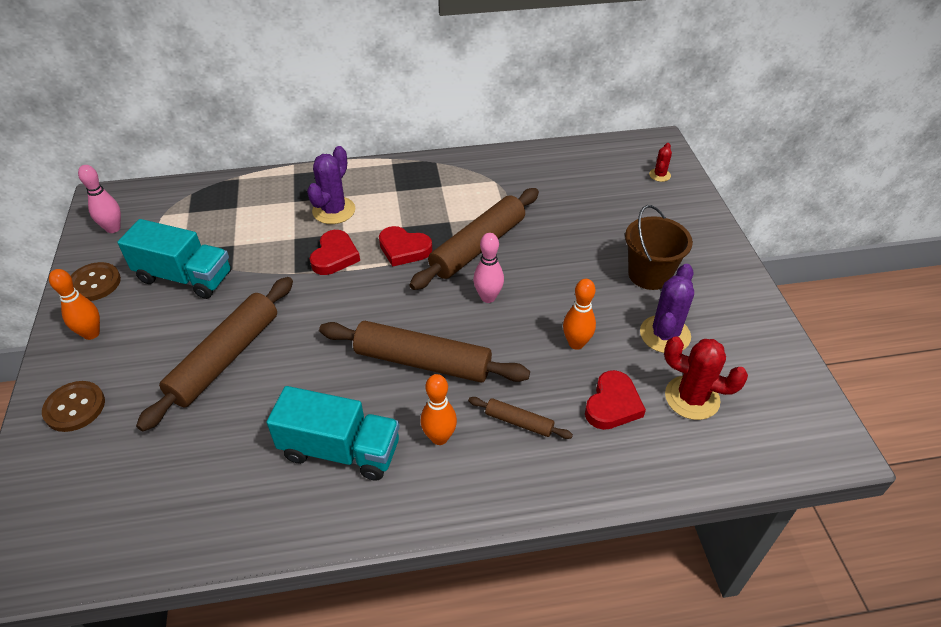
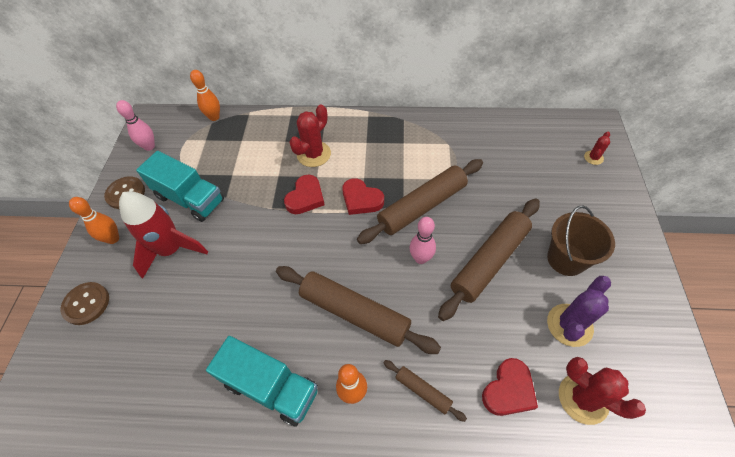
camera: 15 degrees right, 10 degrees up
brown rolling pin [136,277,293,432] -> brown rolling pin moved to [438,199,540,321]
purple cactus [307,146,355,224] -> red cactus [289,104,331,167]
orange bowling pin [563,279,596,350] -> orange bowling pin moved to [190,70,220,121]
none -> red rocket [119,191,208,279]

